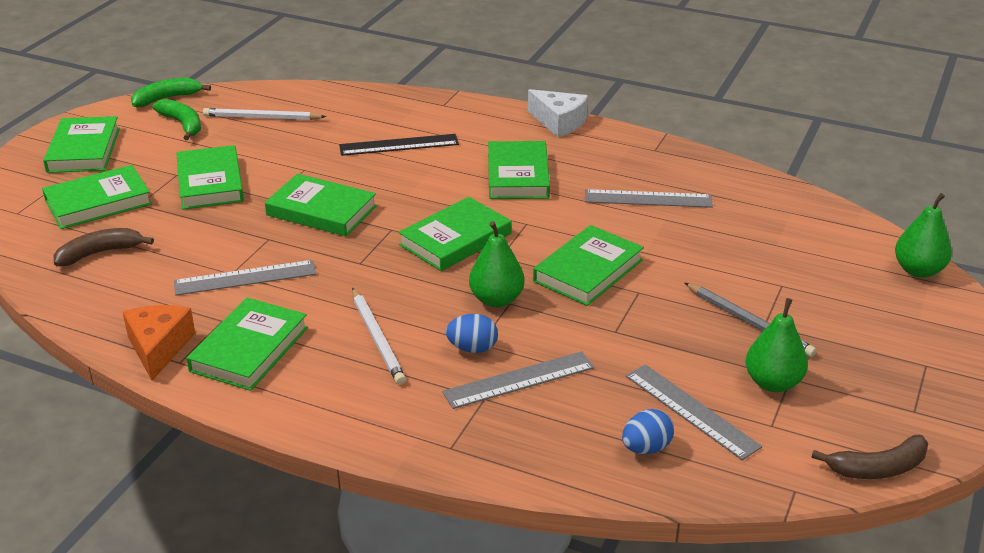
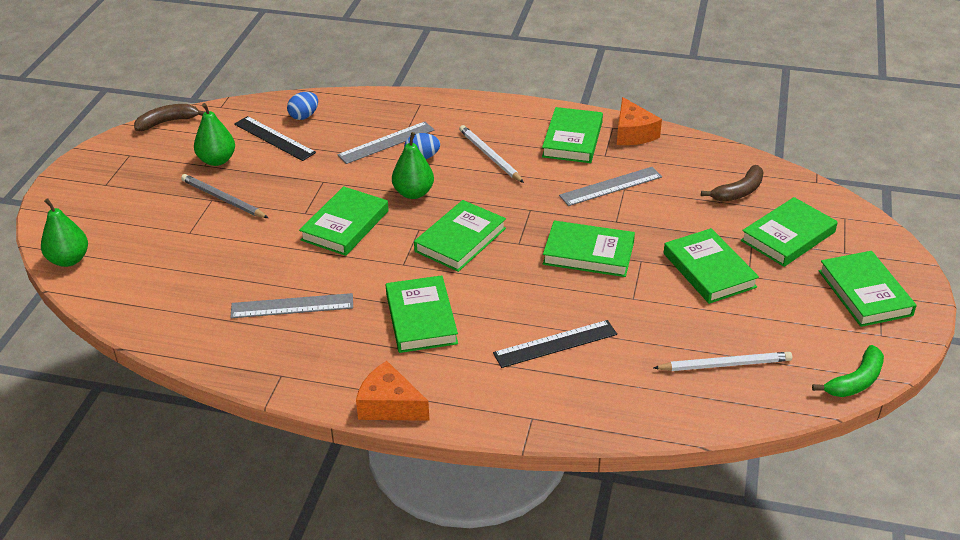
camera: 170 degrees right, 5 degrees up
green banana [152,99,201,140] -> none
white cheese [528,89,588,137] -> orange cheese [356,361,430,421]
grey ruler [626,364,762,460] -> black ruler [234,116,316,161]

